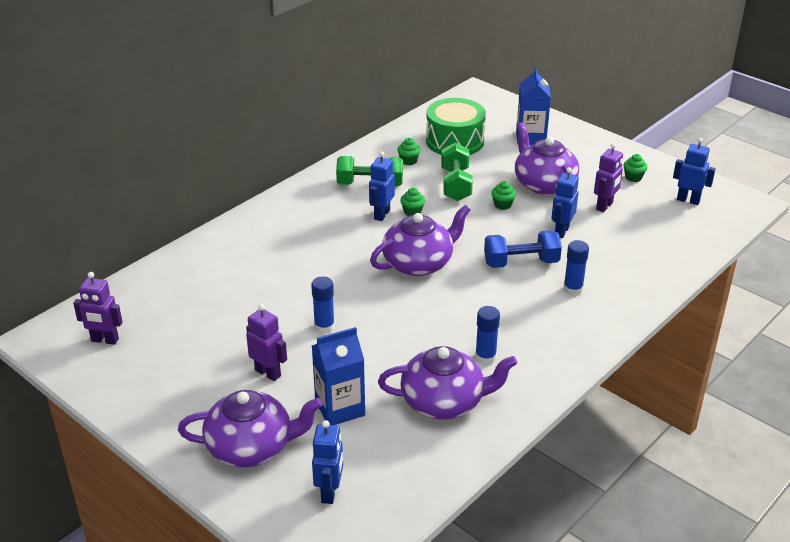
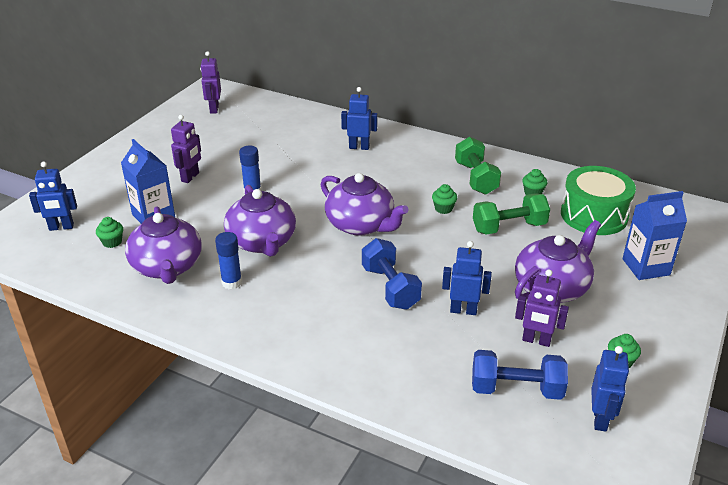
camera: 75 degrees right, 0 degrees up
purple teapot [178,390,323,467] -> purple teapot moved to [224,185,296,257]
blue robot [369,151,395,221] -> blue robot moved to [341,87,378,150]
green cupcake [491,181,516,210] -> green cupcake moved to [96,217,123,248]
blue glue stick [563,240,589,296] -> none
none -> blue dumbbell [472,350,568,400]

